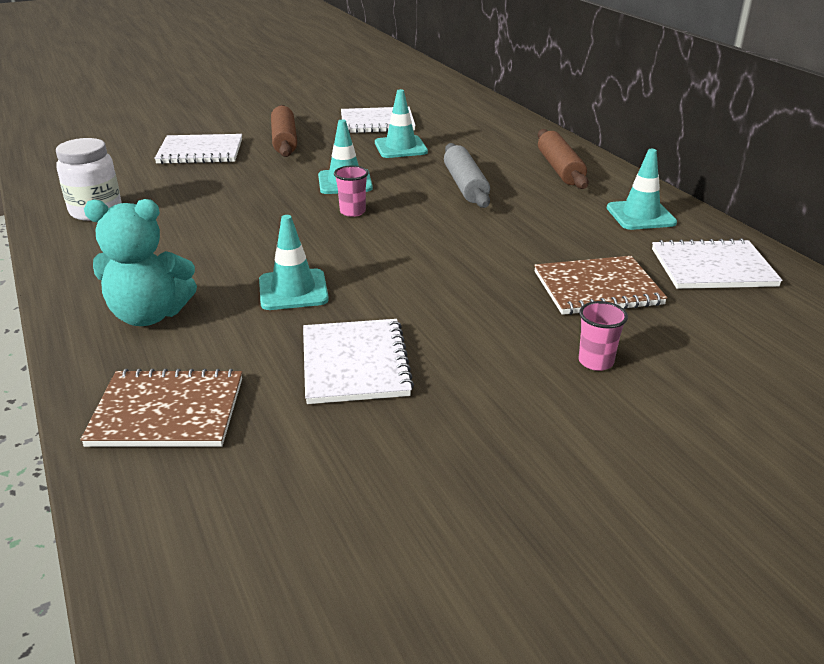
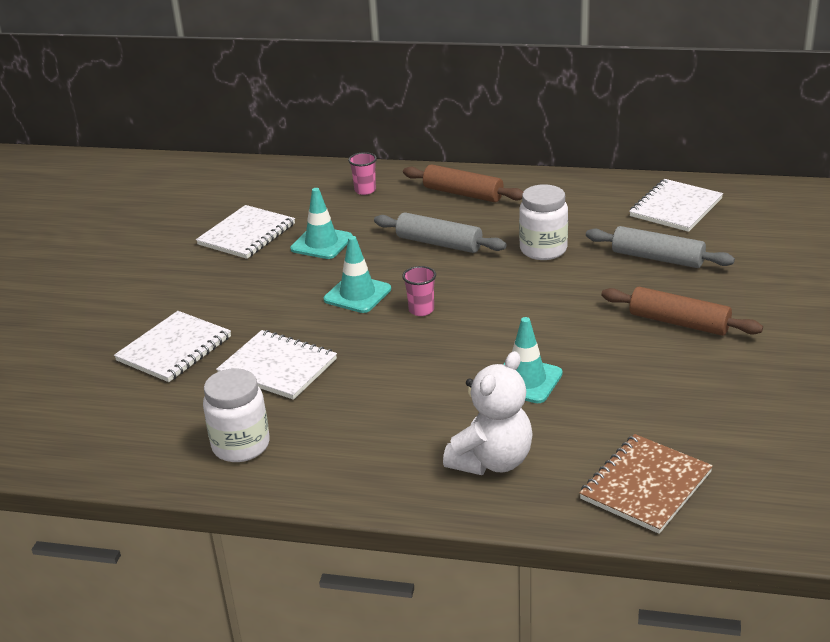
camera: 50 degrees left, 0 degrees up
turquoise teddy bear [84,199,197,326] -> white teddy bear [443,351,533,475]
brown rolling pin [271,105,297,157] -> brown rolling pin moved to [601,287,763,336]
white notebook [303,319,414,404] -> white notebook moved to [216,330,337,400]
brown notebook [534,256,667,315] -> grey rolling pin [586,226,735,268]
pink cup [578,301,628,371] -> pink cup moved to [348,152,377,195]
turquoise traffic cone [607,149,677,230] -> none
none -> white jar [519,184,568,260]

